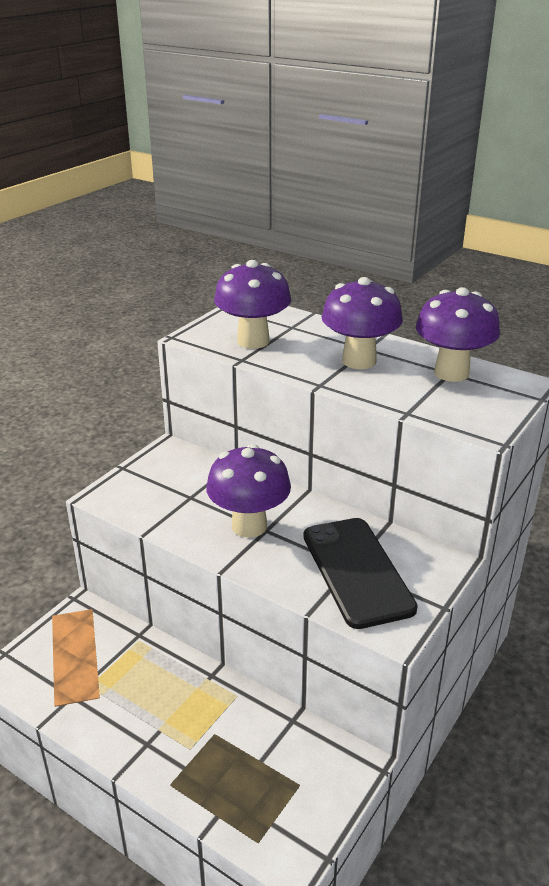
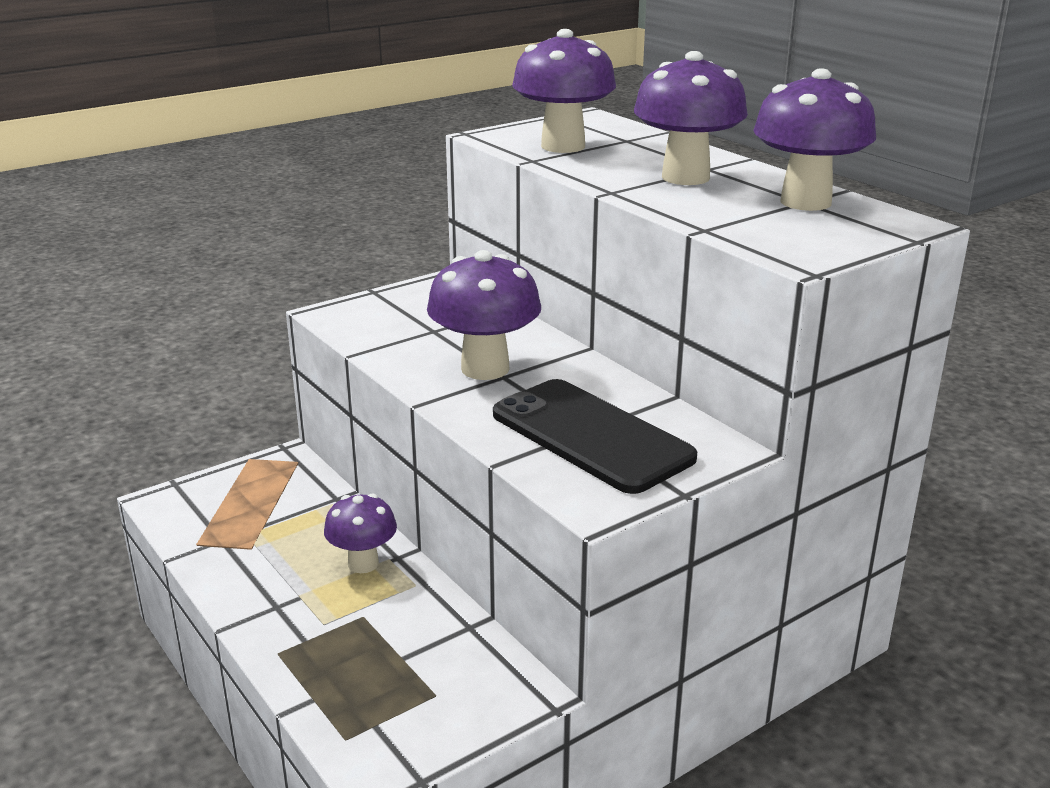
camera: 20 degrees right, 5 degrees down
black phone [304,518,418,629] -> black phone turned 45 degrees counterclockwise [493,379,697,494]
none -> purple mushroom [324,493,397,573]

